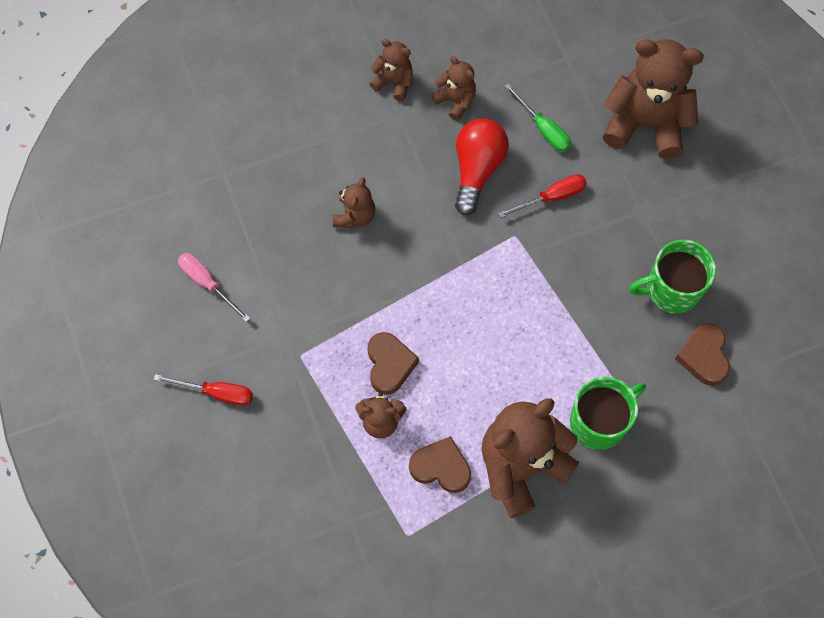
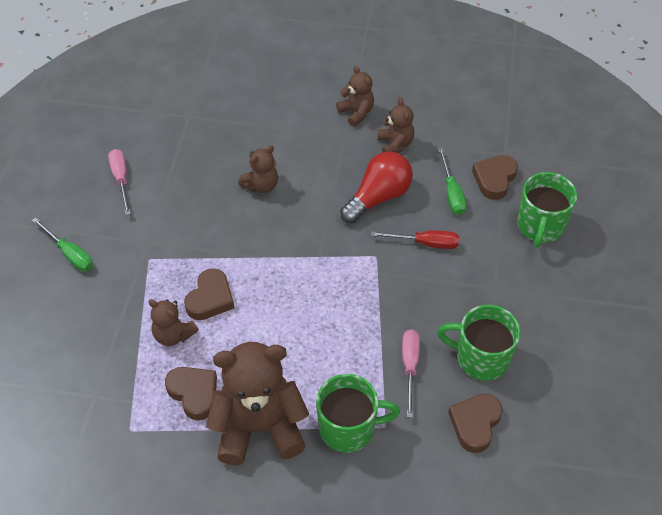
camera: 30 degrees right, 15 degrees down
red screwdriver [154,374,253,406] -> green screwdriver [32,217,93,271]
brown teddy bear [603,39,704,159] -> green mug [517,172,577,248]
none -> pink screwdriver [402,329,420,418]
none -> brown heart [472,155,518,200]

